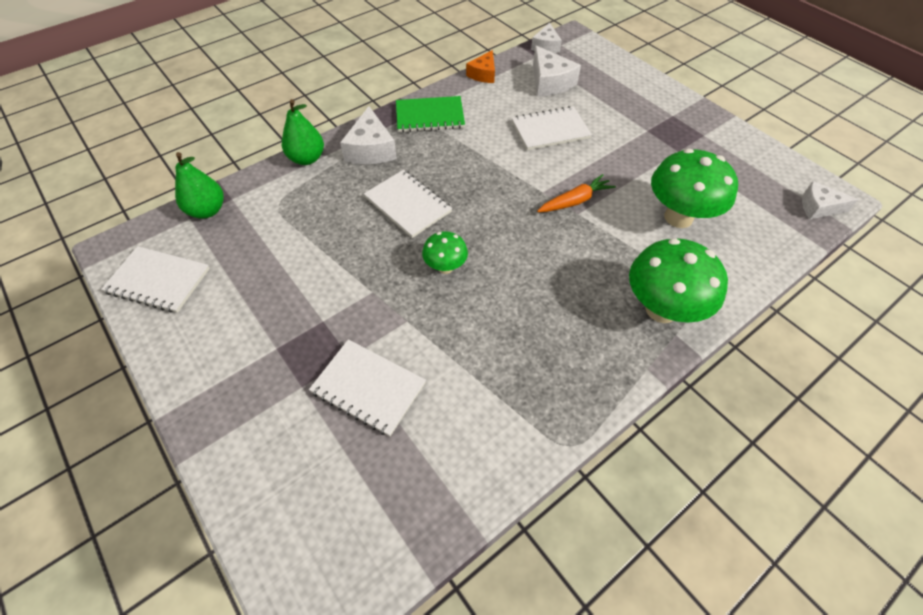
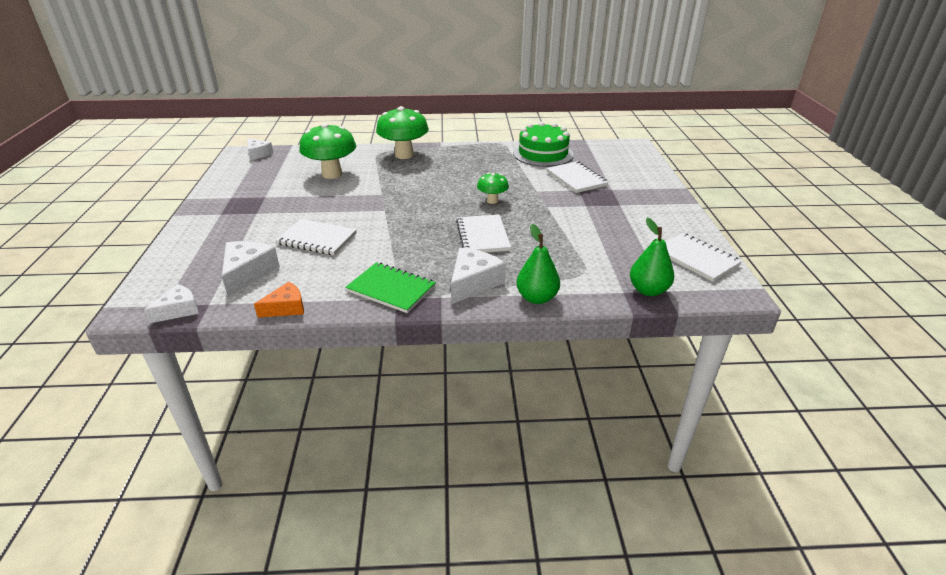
camera: 145 degrees left, 20 degrees down
orange carrot [537,174,616,212] -> none
none -> green cake [513,122,574,167]

